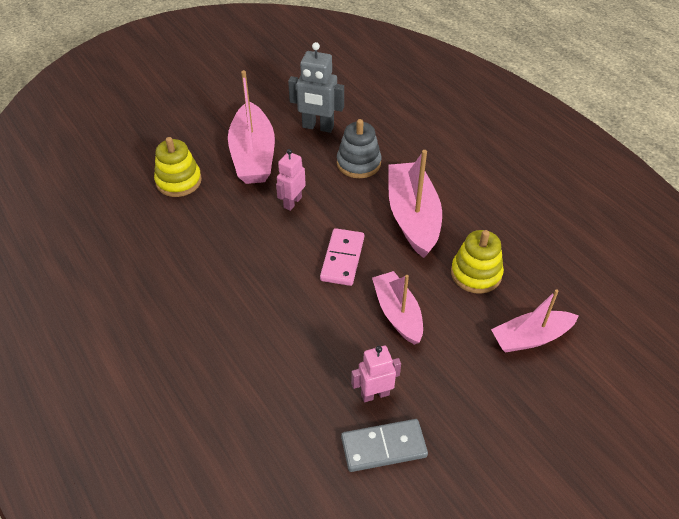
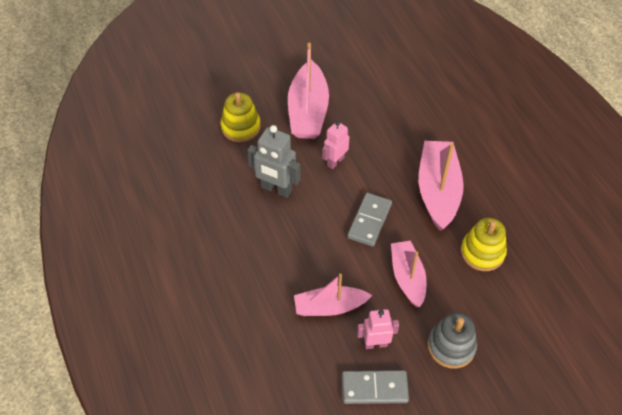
camera: 10 degrees right, 5 degrees up
grey robot [288,42,344,133] -> grey robot moved to [247,125,300,198]
pink domino [320,228,364,286] -> grey domino [347,193,392,247]
grey stacking toy [337,119,381,178] -> grey stacking toy moved to [428,312,477,369]
pink boat [491,289,579,353] -> pink boat moved to [294,274,372,316]

